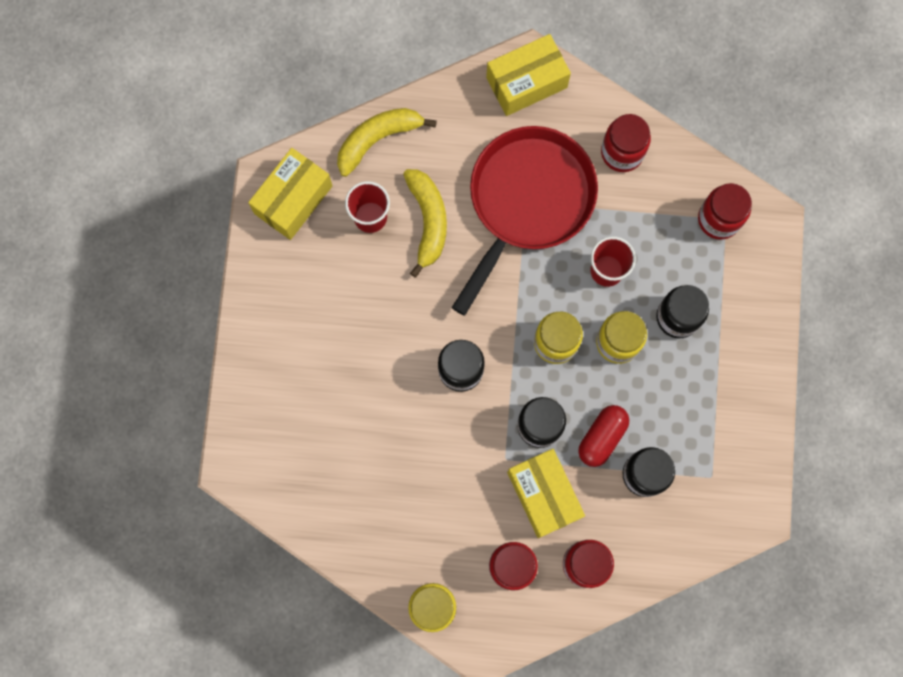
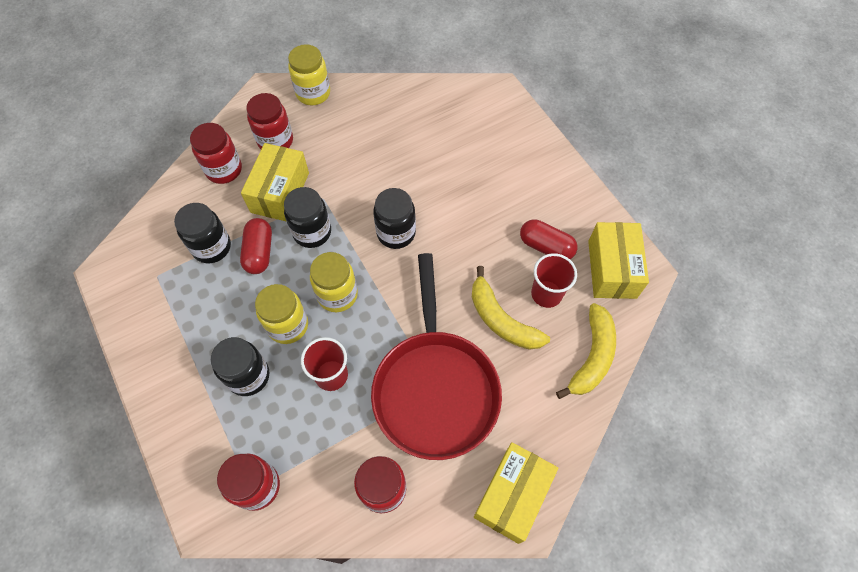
camera: 145 degrees right, 15 degrees down
yellow box [507,449,585,538] -> yellow box turned 75 degrees clockwise [241,143,309,222]
none -> red capsule [520,219,577,259]

